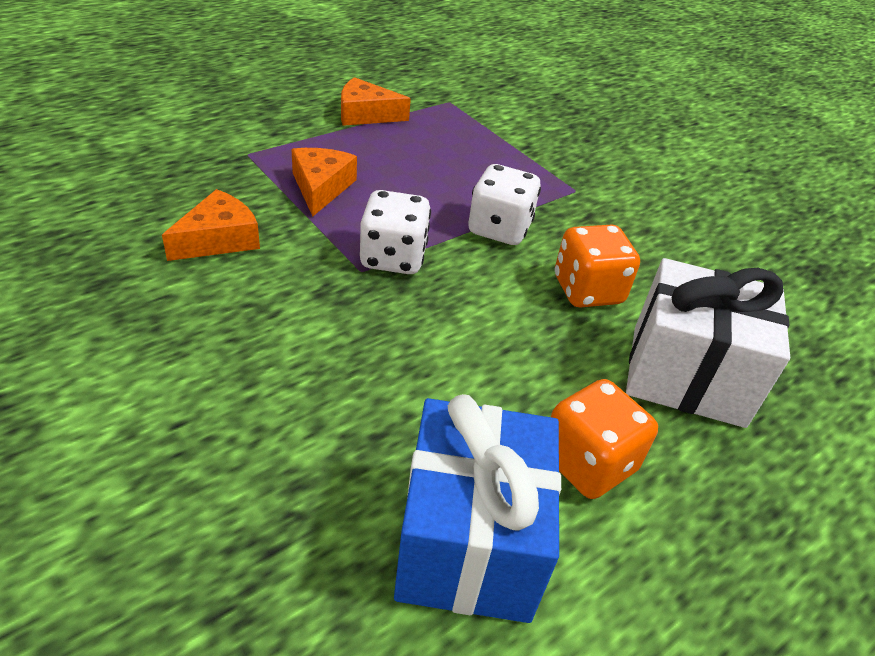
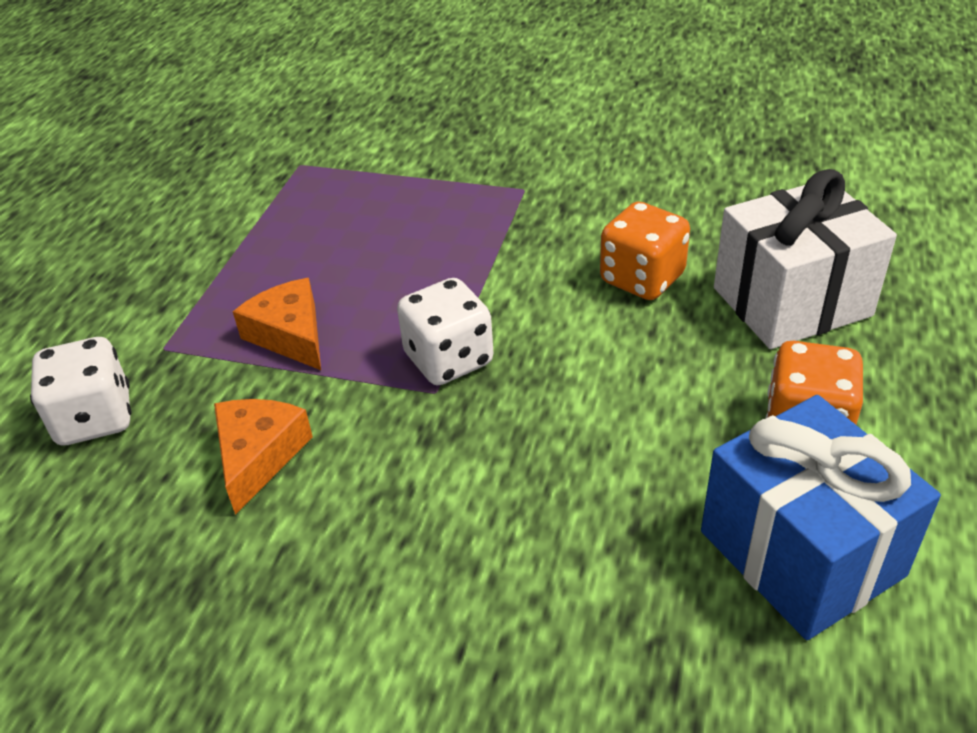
camera: 30 degrees left, 0 degrees up
orange cheese [341,77,411,126] -> none
white dice [468,164,541,245] -> white dice moved to [30,337,132,446]

